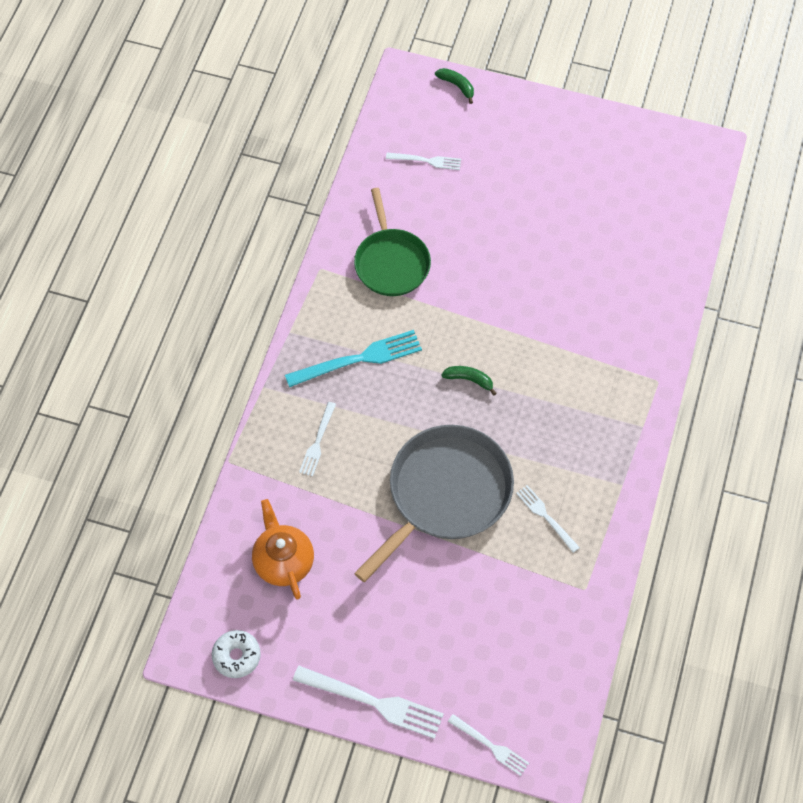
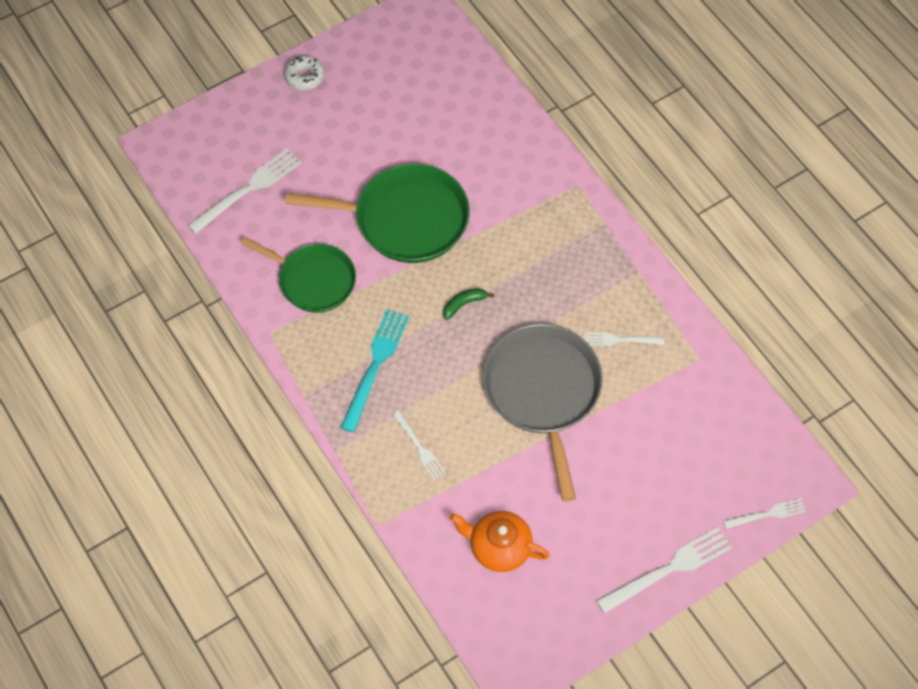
camera: 50 degrees left, 0 degrees up
white donut [212,630,261,678] -> white donut moved to [284,55,325,91]
white fork [386,153,461,170] -> white fork [188,148,301,234], size x1.73
green banana [435,68,474,104] -> none
none -> green pan [285,163,470,263]

